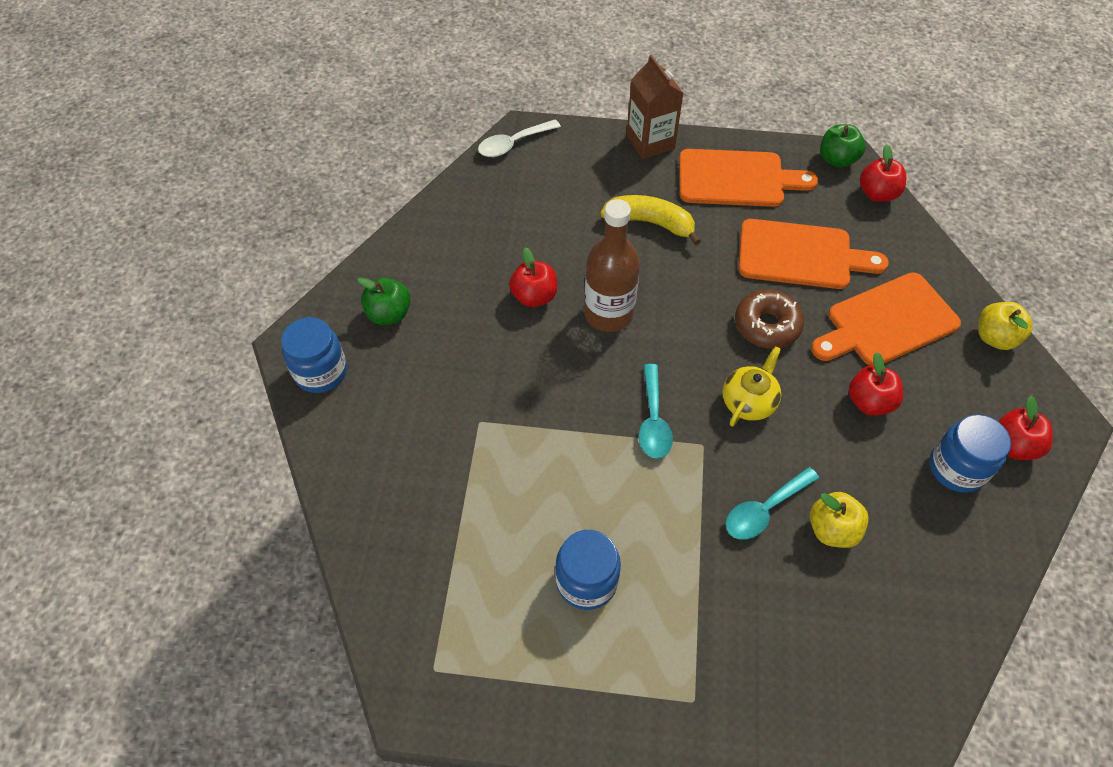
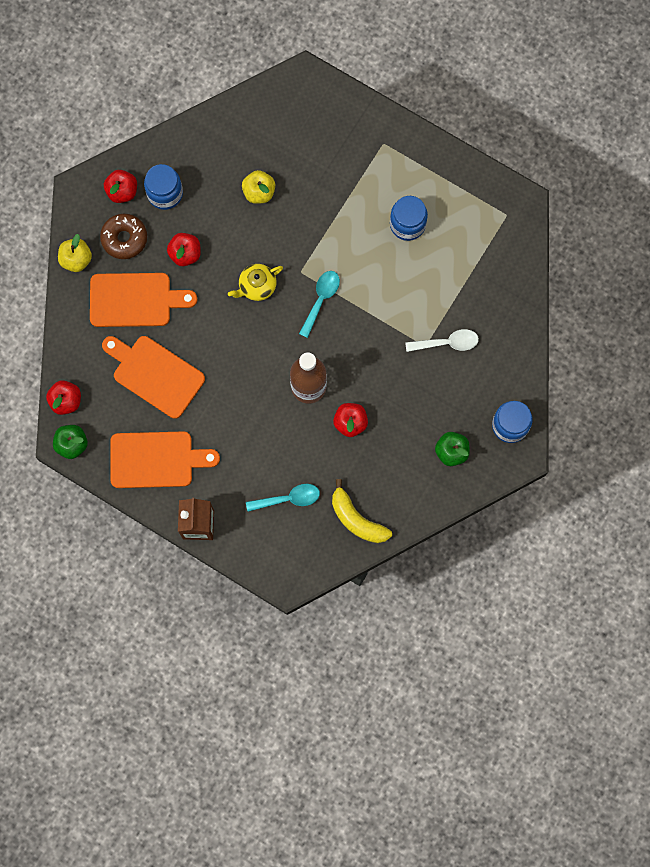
camera: 155 degrees left, 20 degrees up
white spoon [478,119,561,157] -> white spoon moved to [405,329,479,352]
yellow banana [600,195,701,246] -> yellow banana moved to [332,479,392,543]
orange cutting board [679,149,818,207] -> orange cutting board turned 150 degrees clockwise [110,431,220,488]
turquoise spoon [725,467,819,540] -> turquoise spoon moved to [246,484,320,512]
brown donut [735,289,804,349] -> brown donut moved to [100,214,147,259]

